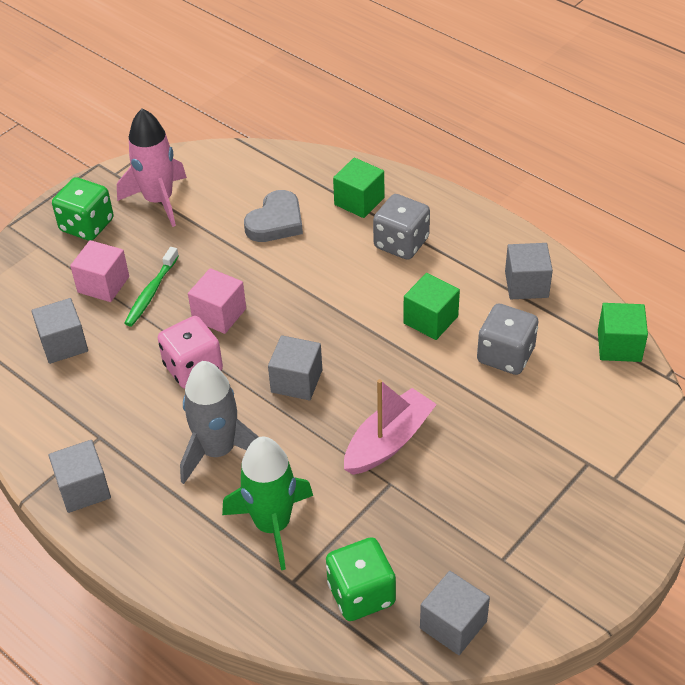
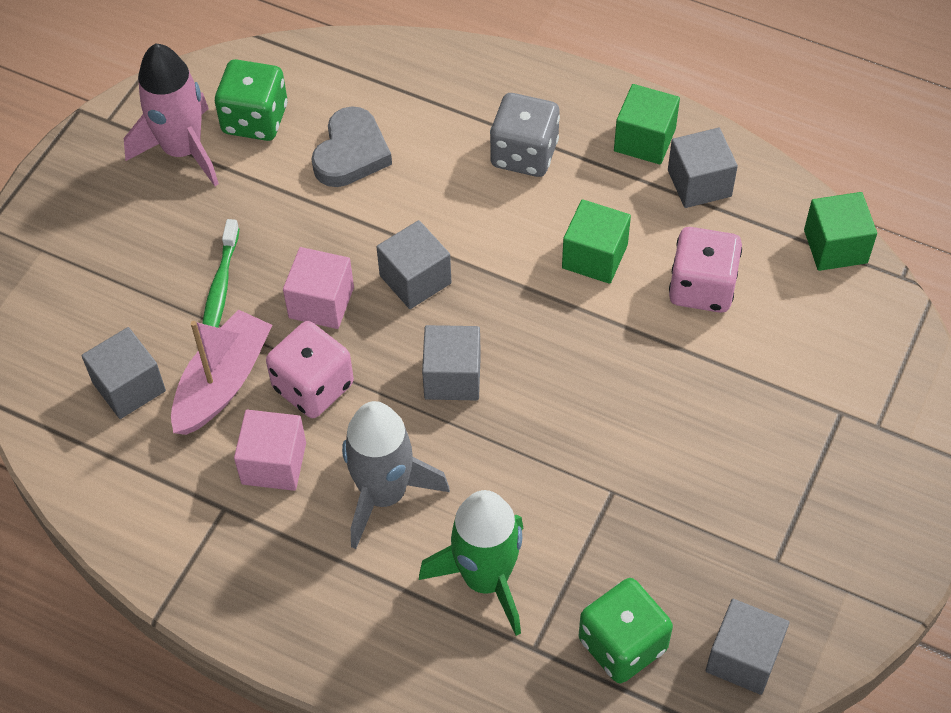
camera: 15 degrees left, 10 degrees up
grey cube [48,440,111,513] -> grey cube moved to [377,220,451,309]
green dice [52,177,114,241] -> green dice moved to [215,59,287,141]
pink cube [70,240,129,302] -> pink cube moved to [234,410,306,491]
green cube [333,158,384,218] -> green cube moved to [614,84,680,165]
pink boat [344,379,437,475] -> pink boat moved to [171,309,273,435]
grey dice [477,304,538,375] -> pink dice [669,227,742,313]

